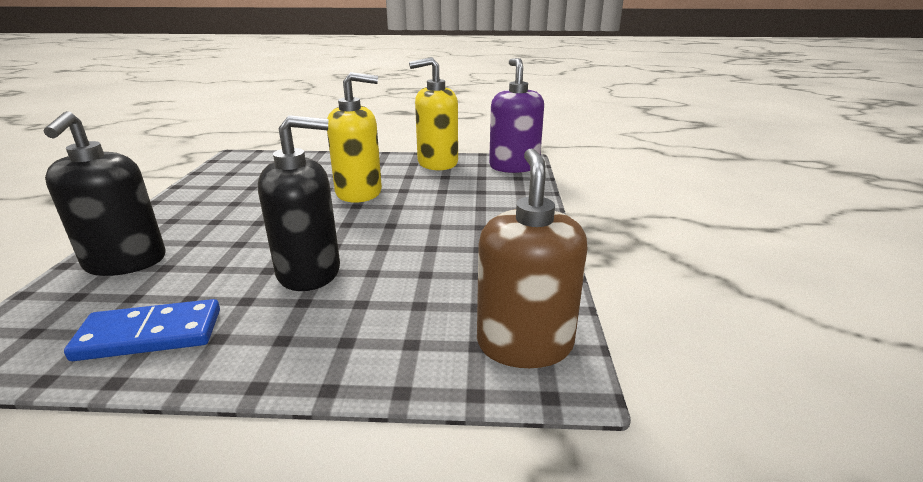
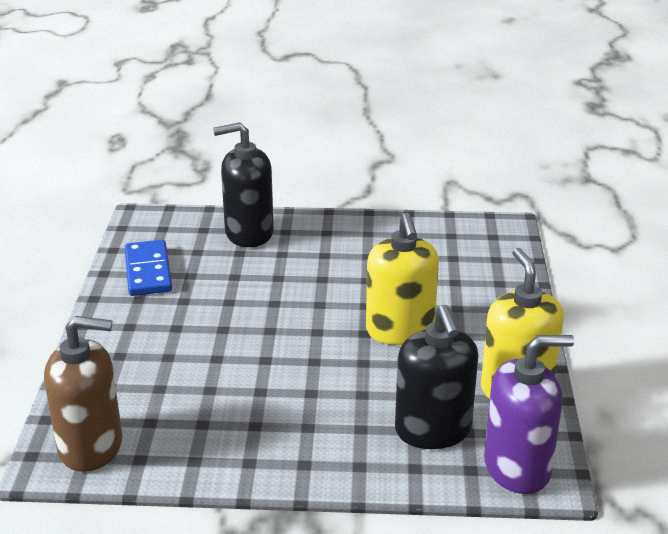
camera: 90 degrees right, 5 degrees up
black soap dispenser [258,115,340,291] -> black soap dispenser moved to [395,305,478,449]

